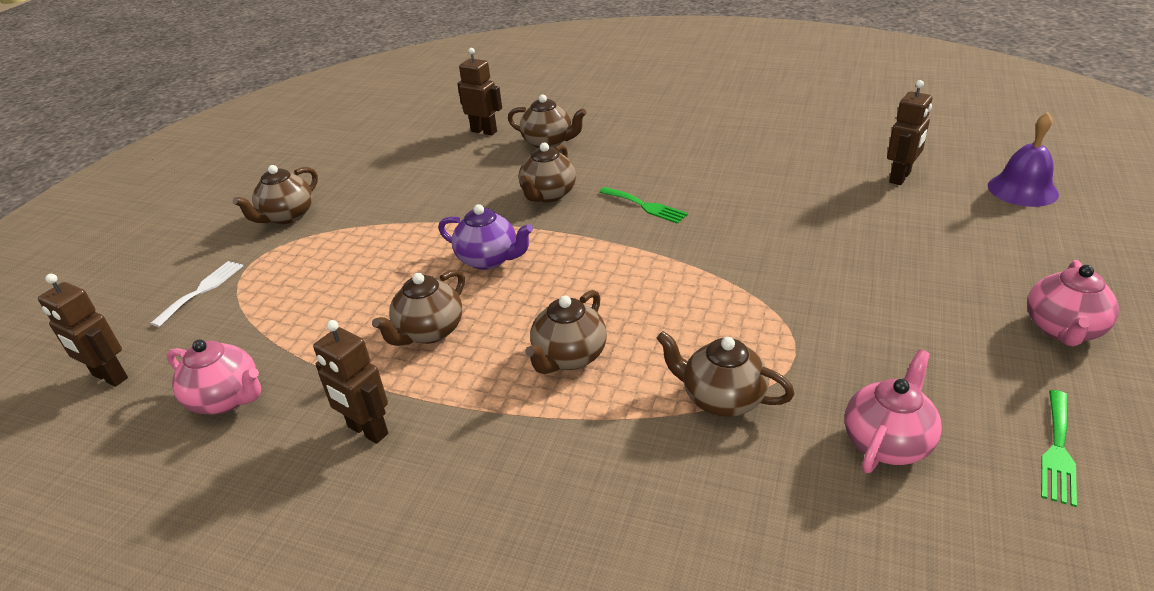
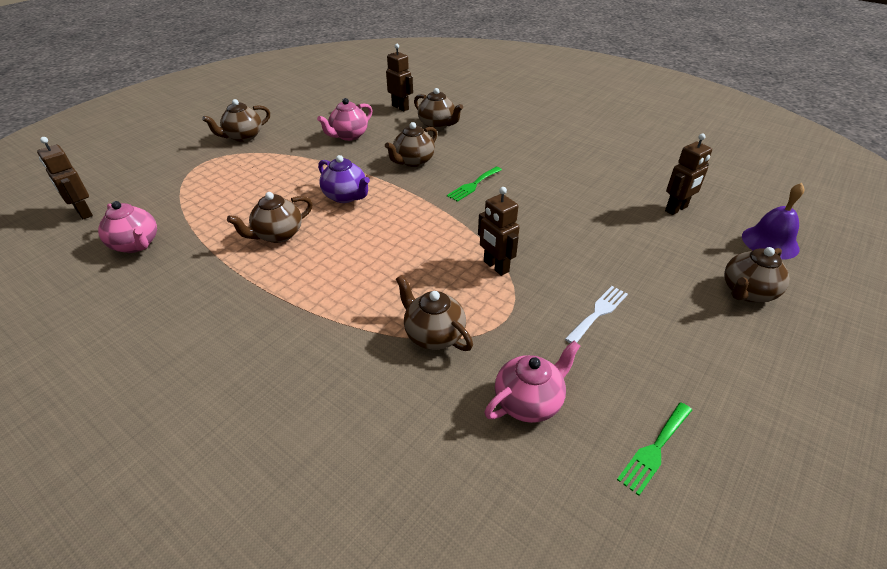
camera: 15 degrees right, 5 degrees up
white fork [150,261,243,327] -> white fork moved to [565,286,628,343]
brown robot [313,320,388,444] -> brown robot moved to [478,187,519,276]
brown teapot [525,290,607,374] -> brown teapot moved to [724,247,789,303]
green fork [599,187,688,224] -> green fork turned 75 degrees clockwise [447,167,502,202]
pink teapot [1027,260,1119,347] -> pink teapot moved to [317,98,373,141]

